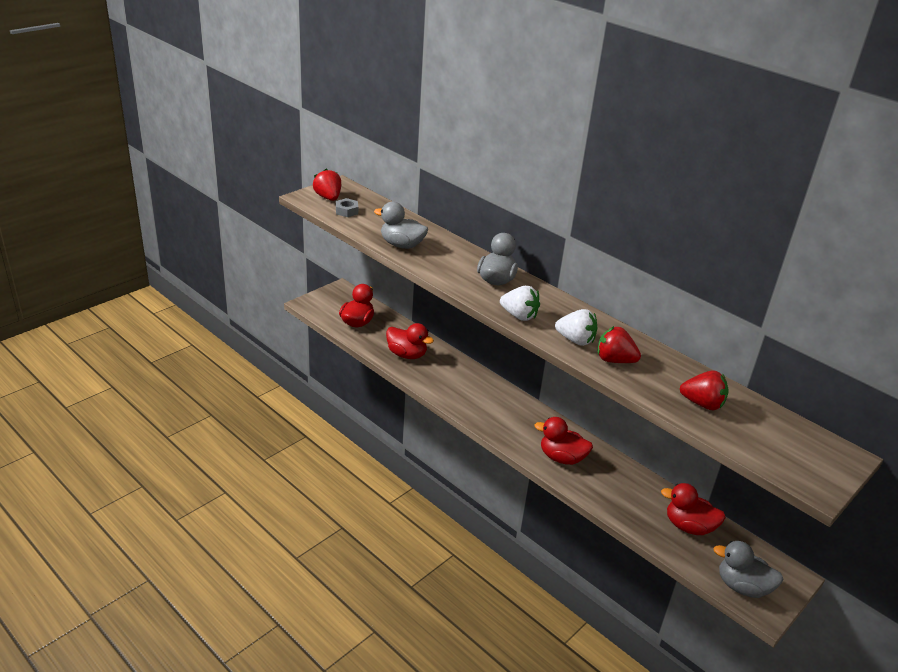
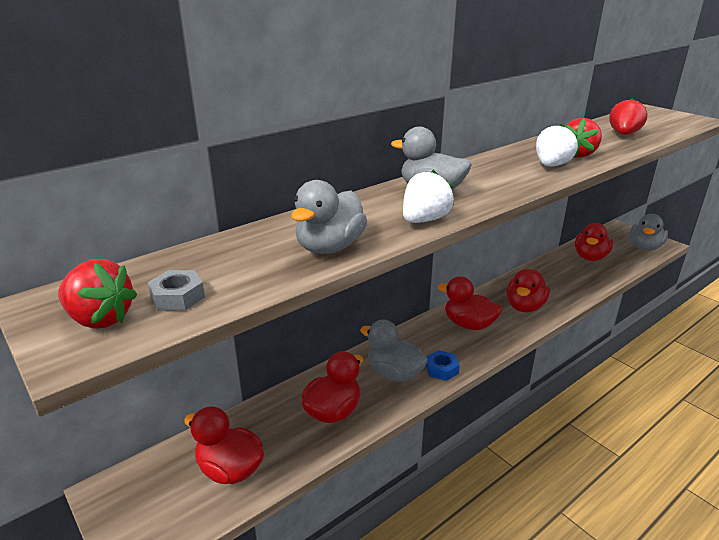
camera: 80 degrees left, 5 degrees down
red strawberry [313,169,341,201] -> red strawberry turned 135 degrees counterclockwise [58,259,137,329]
white strawberry [500,286,540,321] -> white strawberry moved to [403,170,454,223]
none -> grey duck [360,320,428,382]
none -> blue nut [426,350,460,381]
none -> red duck [437,276,502,330]

